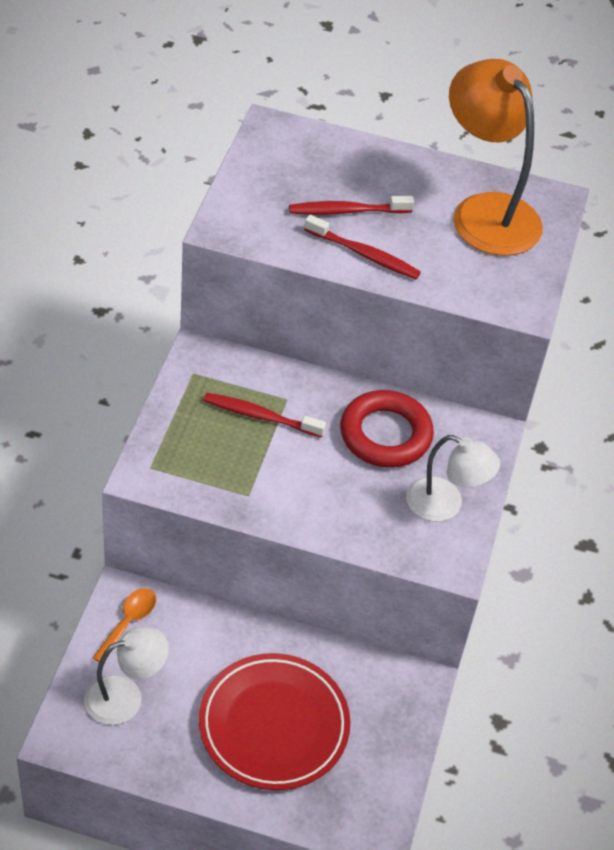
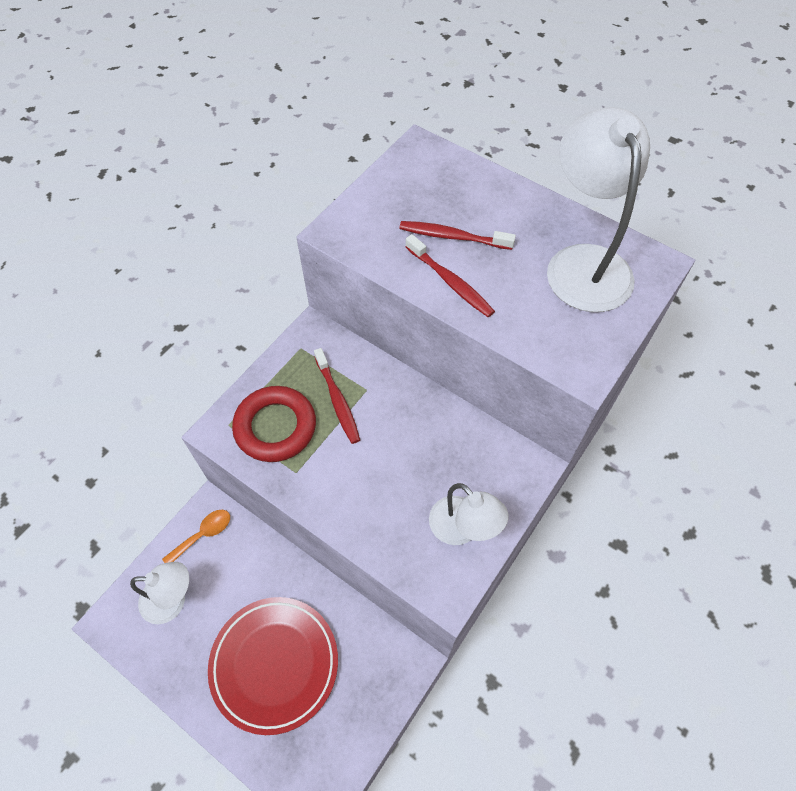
camera: 25 degrees right, 10 degrees up
red toothbrush [203,393,326,438] -> red toothbrush turned 150 degrees counterclockwise [314,348,360,444]
red ring [340,390,434,468] -> red ring moved to [232,386,316,462]
orange lamp [449,59,543,256] -> white lamp [547,107,650,312]

